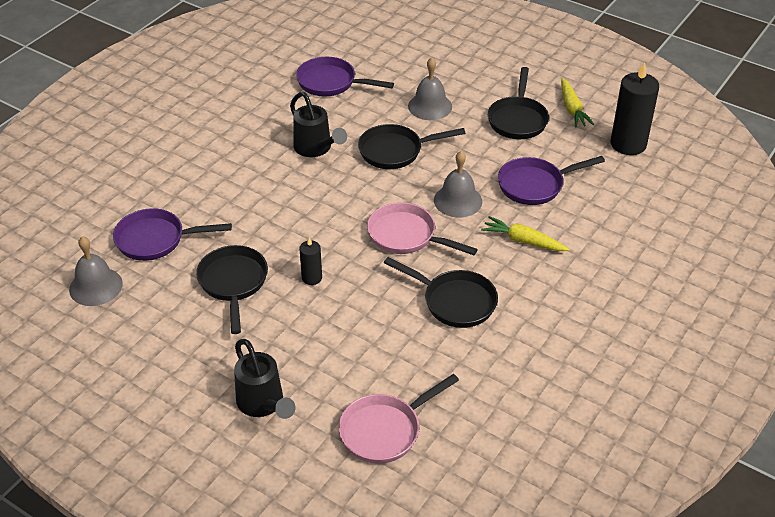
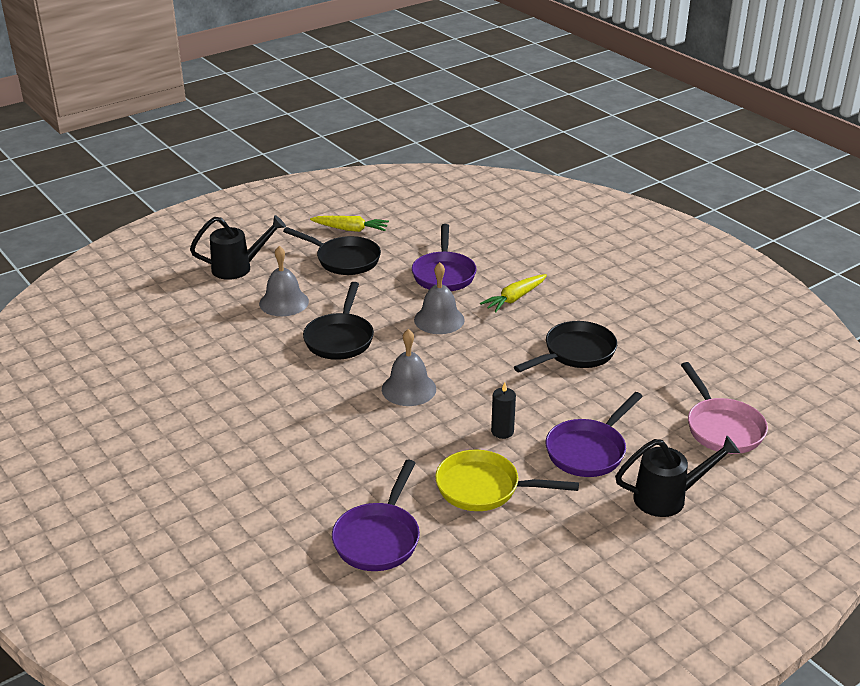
camera: 70 degrees left, 10 degrees down
grey bell [69,236,123,306] -> grey bell moved to [382,329,436,406]
black pan [196,245,268,334] -> yellow pan [435,450,579,511]
black watering can [290,92,347,157] -> black watering can moved to [190,215,286,280]
purple pan [296,57,394,96] -> purple pan moved to [546,392,643,477]
pink pan [367,202,478,255] -> none
black candle [611,62,659,155] -> none

